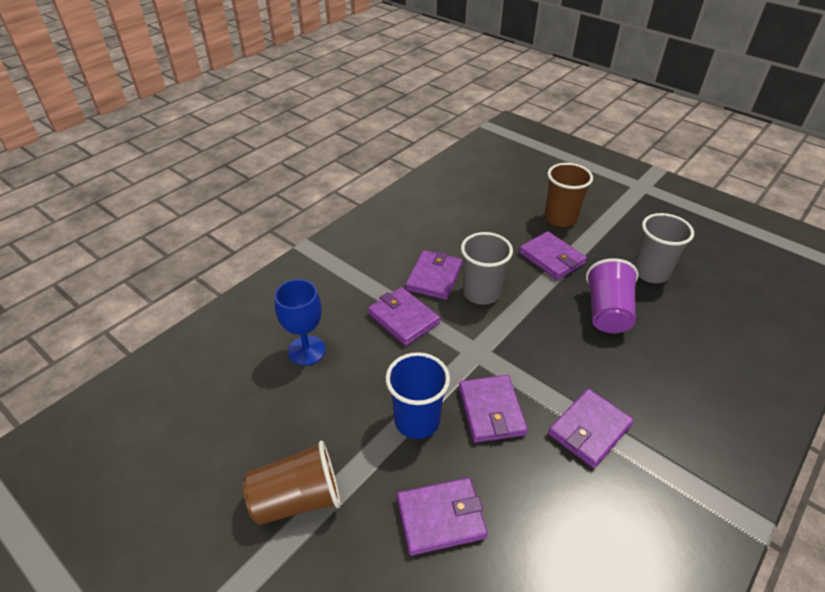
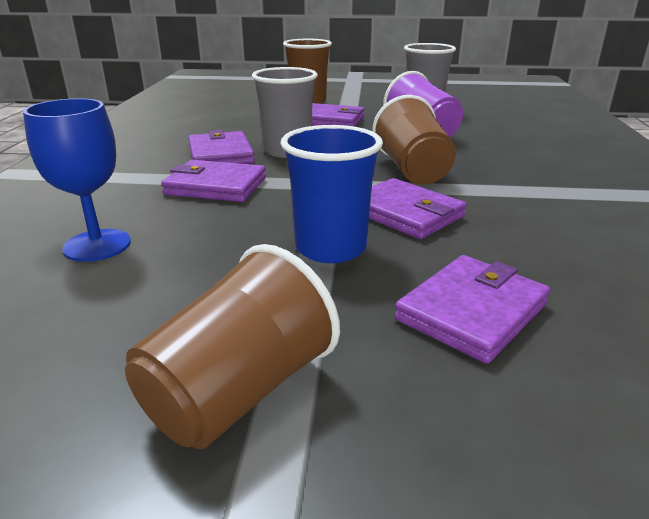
camera: 35 degrees left, 15 degrees down
purple wallet [548,389,634,468] -> none
none -> brown cup [372,95,456,185]

